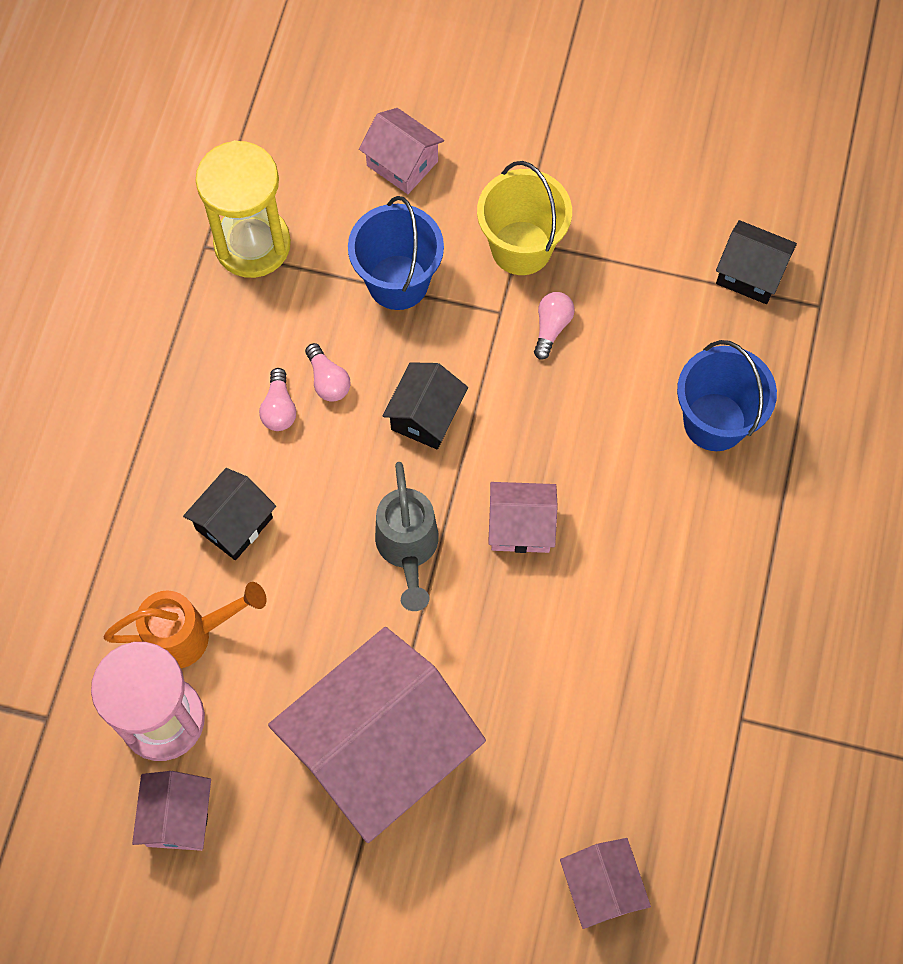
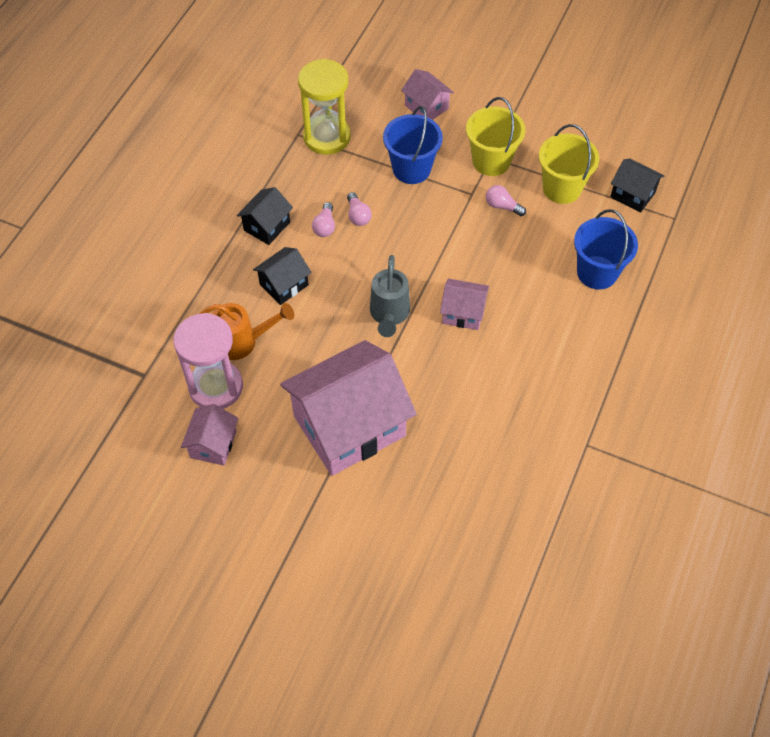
camera: 10 degrees right, 10 degrees down
black house [383,362,468,449] -> black house moved to [237,187,293,245]
pink light bulb [534,292,574,360] -> pink light bulb turned 90 degrees counterclockwise [486,185,526,216]
pink house [560,838,651,929] -> none
none -> yellow bucket [539,124,599,204]

